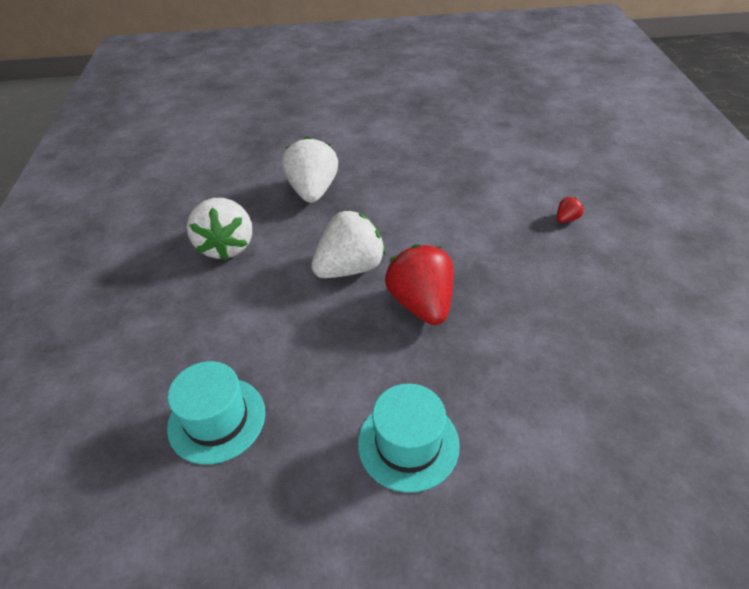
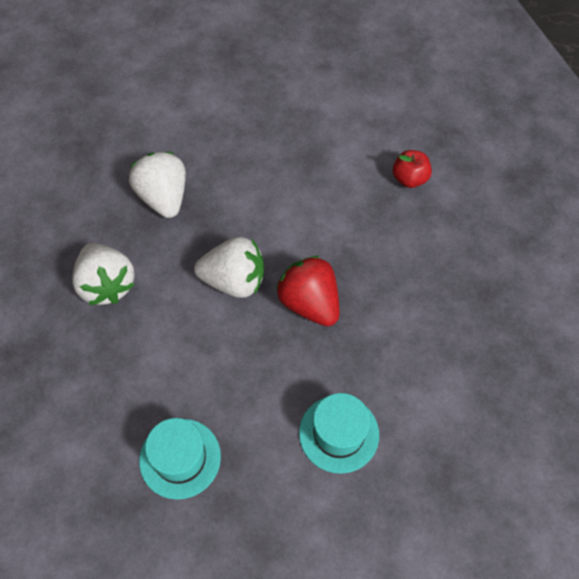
camera: 20 degrees left, 15 degrees up
white strawberry [311,210,386,278] -> white strawberry turned 60 degrees clockwise [194,237,264,298]
red strawberry [557,197,584,223] -> red apple [393,150,432,188]

